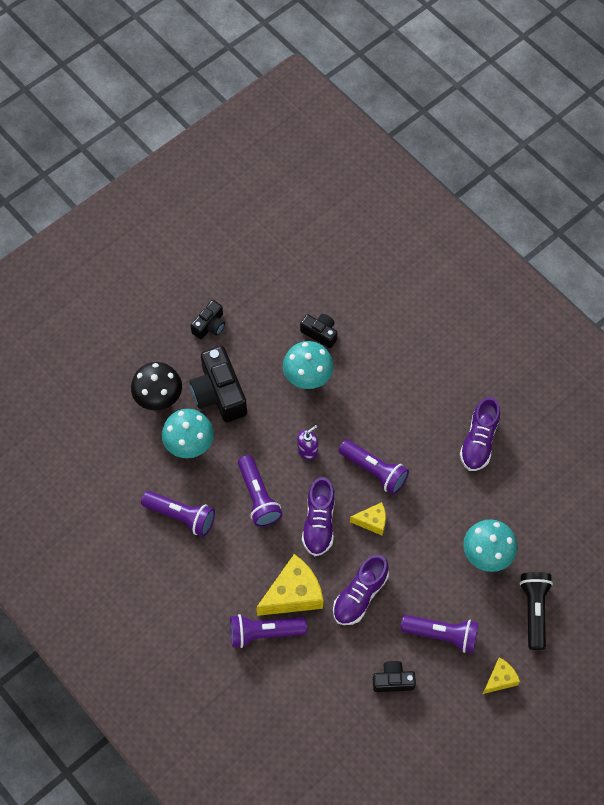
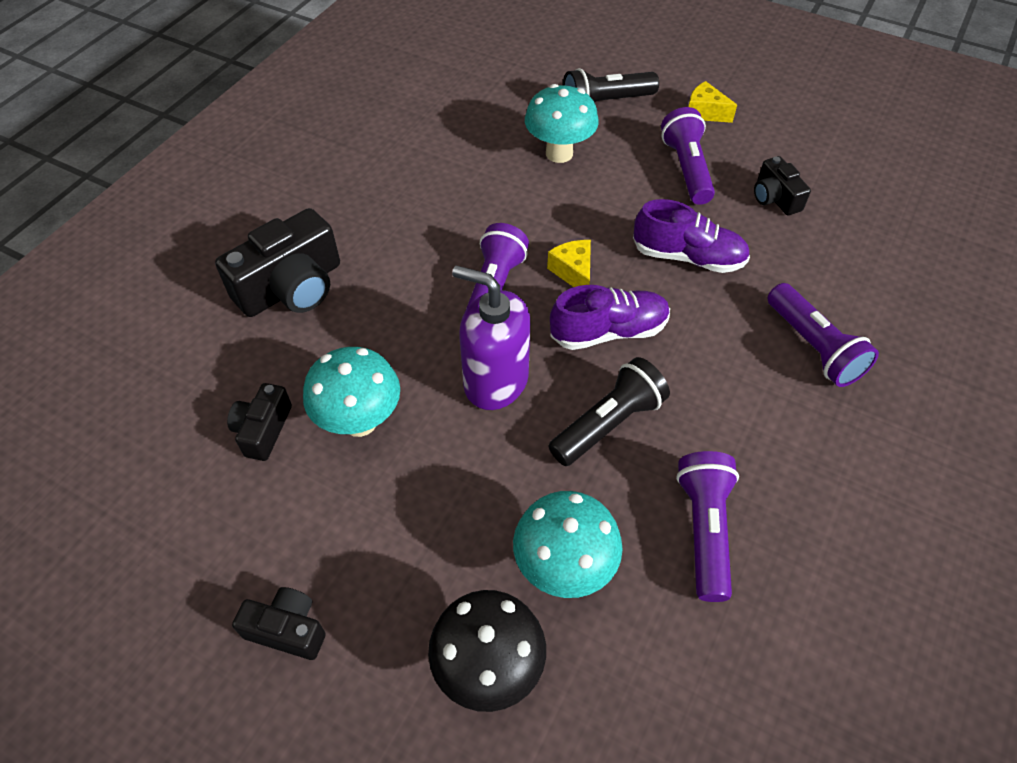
camera: 110 degrees left, 10 degrees down
black camera [190,346,247,422] -> black camera moved to [215,208,340,317]
purple flashlight [238,455,283,527] -> black flashlight [548,357,670,466]
yellow cheese [256,554,323,616] -> none
purple soap dispenser [297,425,318,460] -> purple soap dispenser [452,265,530,410], size x1.92
purple shoe [460,397,500,471] -> none

